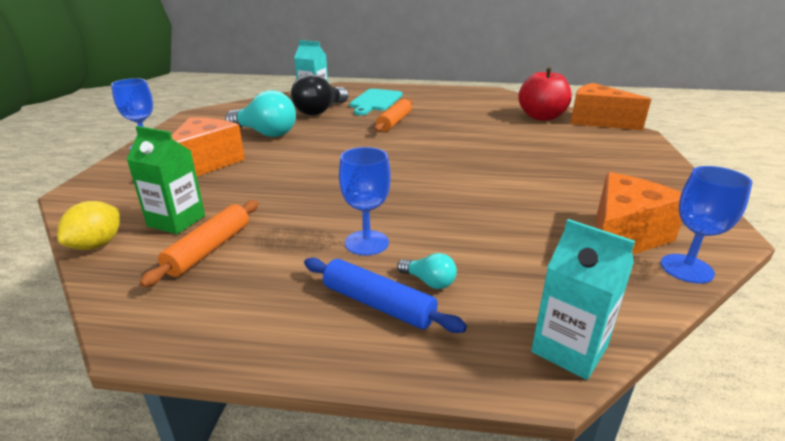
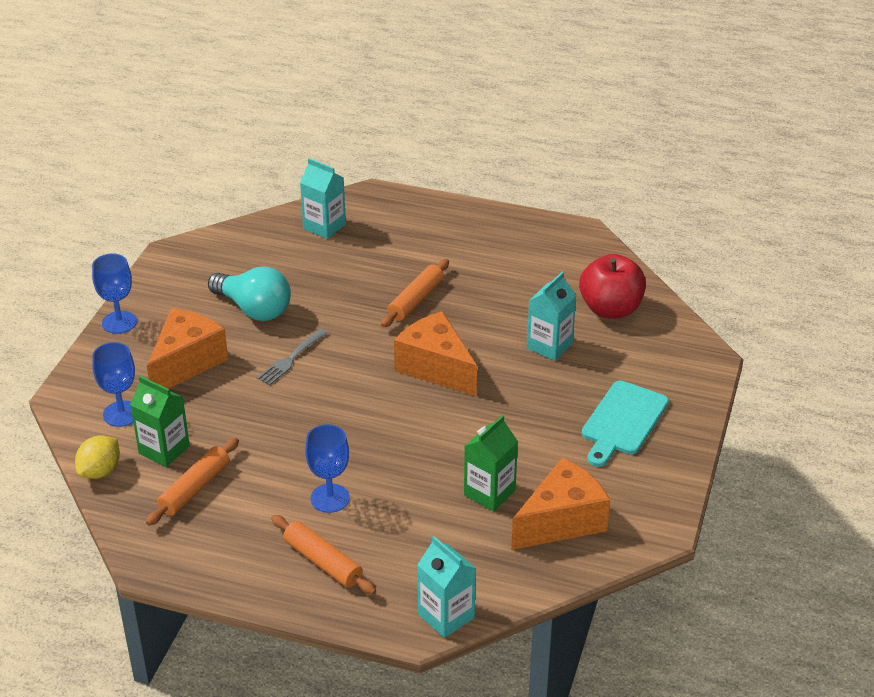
camera: 10 degrees right, 10 degrees up
black light bulb [291,74,348,115] -> none
blue rolling pin [304,258,467,333] -> orange rolling pin [271,515,376,595]
turquoise cutting board [349,89,402,115] -> turquoise cutting board moved to [582,381,669,467]
turquoise light bulb [397,253,457,289] -> none
orange cheese [571,83,651,130] -> orange cheese moved to [394,311,477,396]
blue goblet [661,166,753,284] -> blue goblet moved to [92,342,135,427]
none -> grey fork [257,329,328,385]
none -> green carton [464,415,518,512]
none -> turquoise carton [527,272,577,361]

